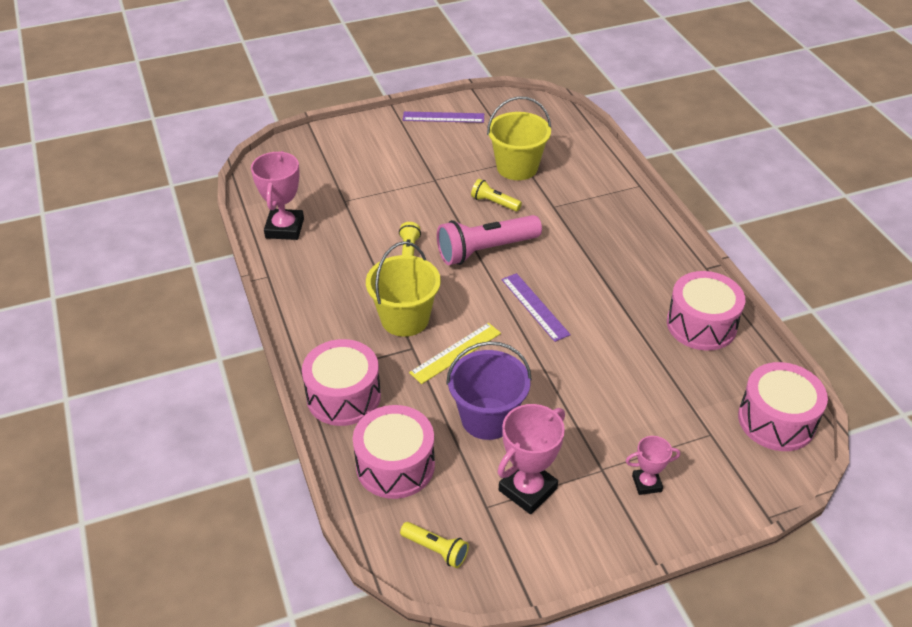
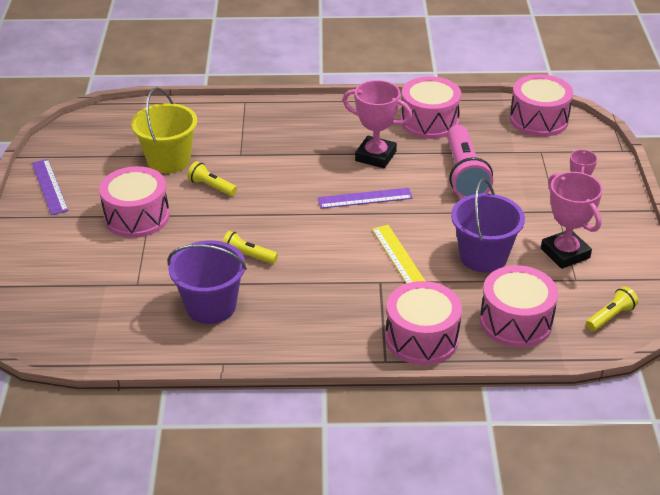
camera: 70 degrees left, 5 degrees down
pink trophy [251,151,304,240] -> pink trophy moved to [343,80,412,168]
yellow bucket [366,241,441,337] -> none
purple ruler [403,111,484,123] -> purple ruler turned 45 degrees counterclockwise [32,159,69,215]
pink flashlight [437,215,542,265] -> pink flashlight moved to [447,125,493,198]
yellow flashlight [471,179,522,211] -> yellow flashlight turned 75 degrees clockwise [187,161,237,196]
none -> pink drum [99,166,170,238]
none -> purple bucket [167,241,247,324]

